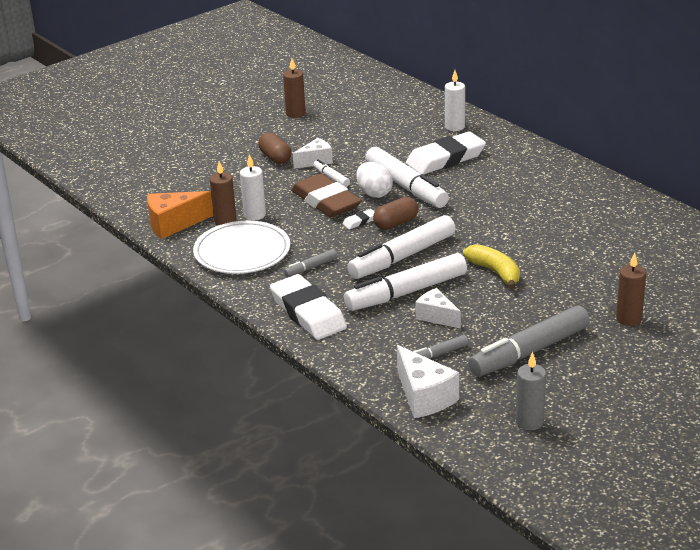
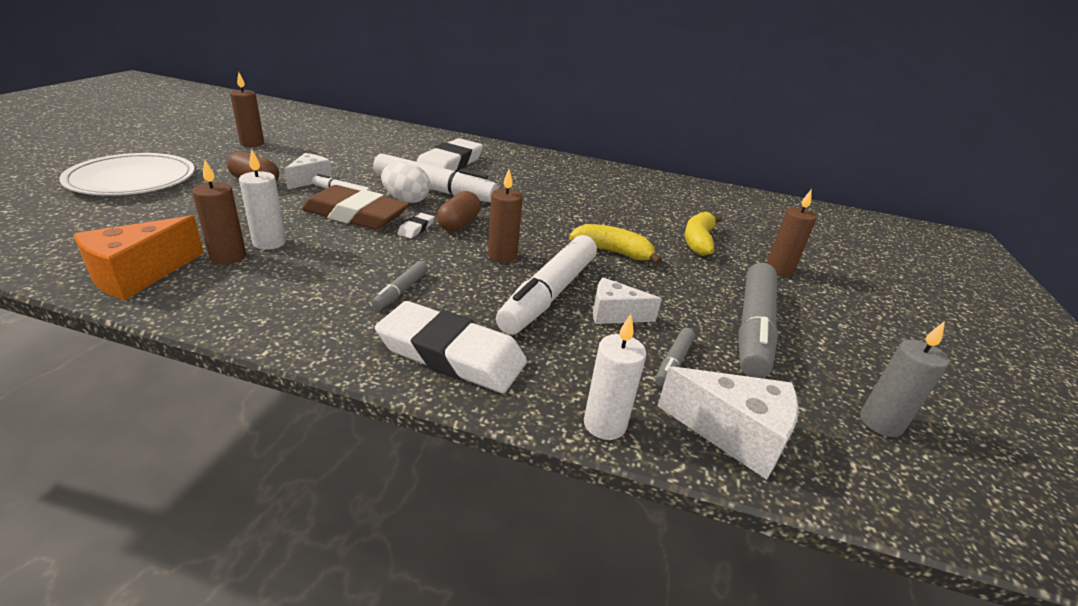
camera: 40 degrees left, 0 degrees up
white plate [193,221,290,274] -> white plate moved to [59,153,195,196]
white marker [347,215,456,279] -> brown candle [488,169,523,263]
white candle [445,70,465,131] -> white candle moved to [584,314,646,440]
none -> yellow banana [685,211,722,256]

